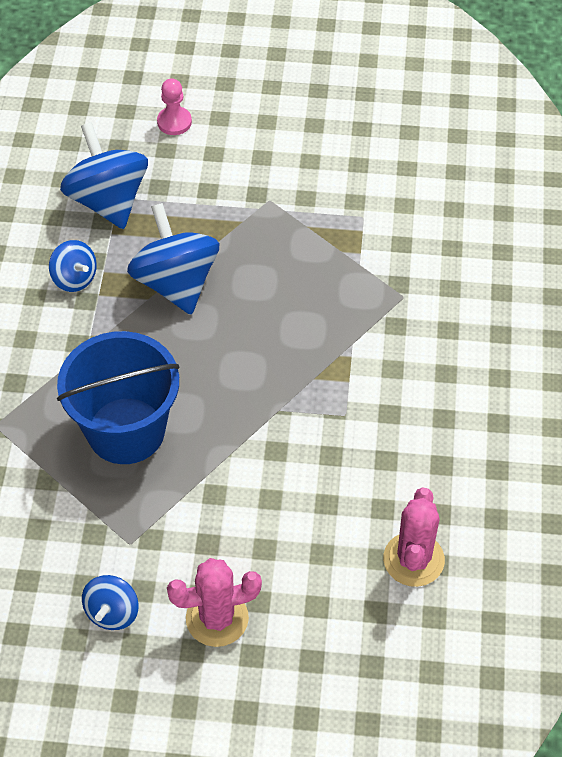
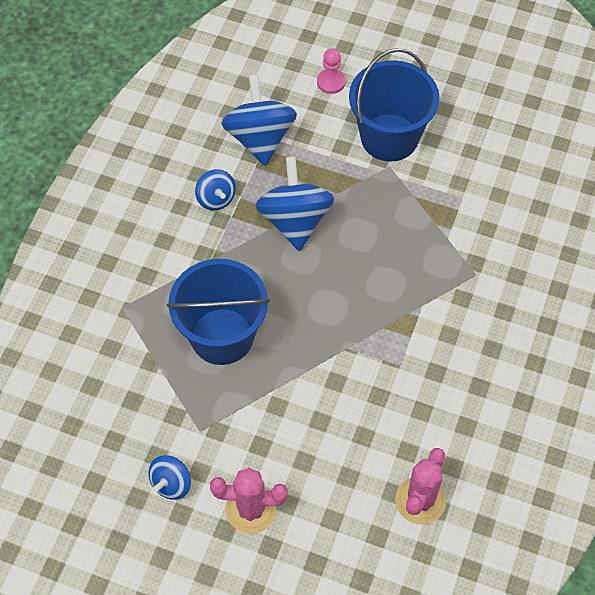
camera: 15 degrees right, 5 degrees up
none -> blue bucket [349,48,440,161]

